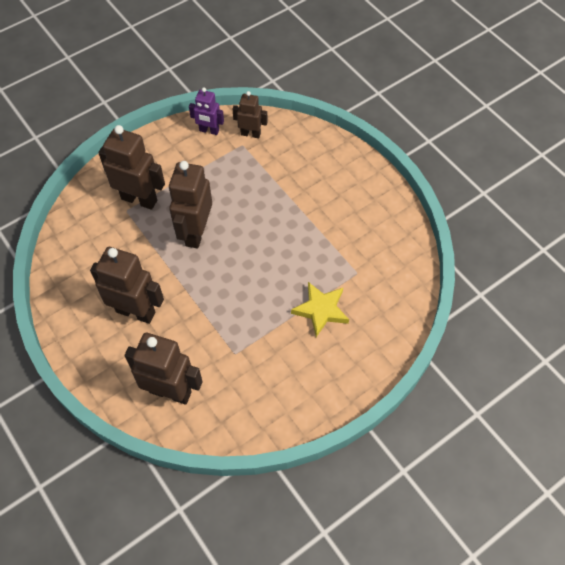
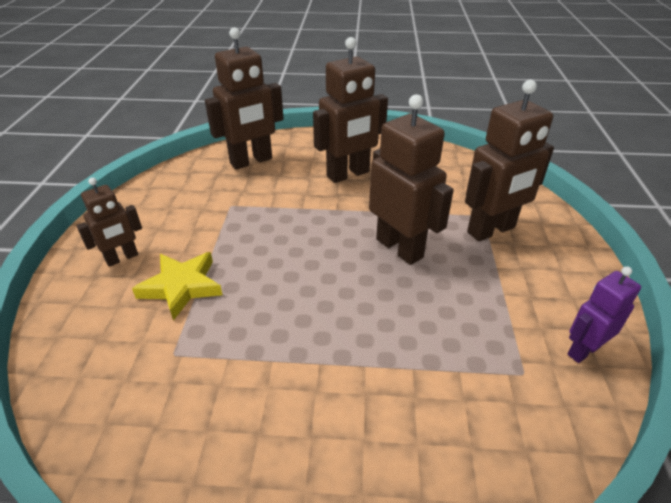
camera: 130 degrees right, 20 degrees down
brown robot [233,91,268,138] -> brown robot moved to [76,177,142,267]

